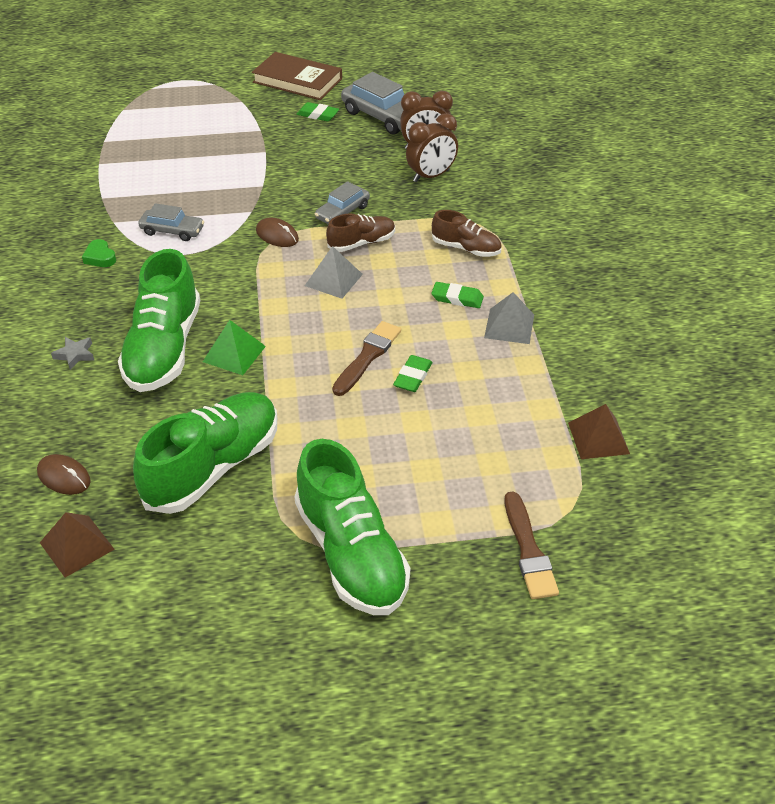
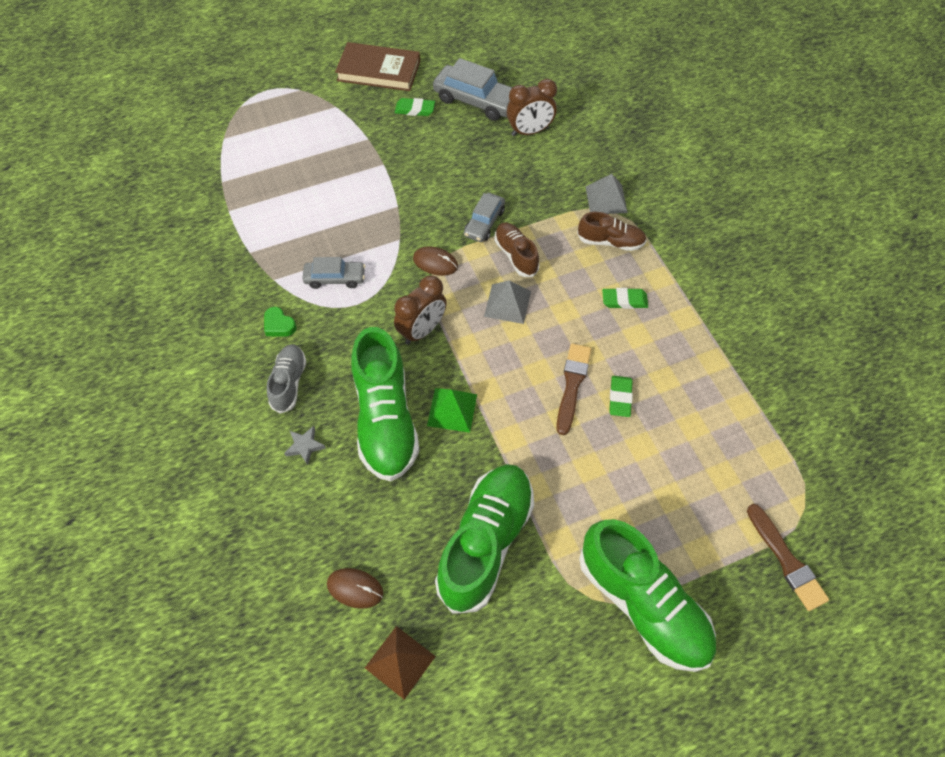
camera: 15 degrees left, 15 degrees up
brown shoe [326,214,395,252] -> brown shoe turned 75 degrees counterclockwise [494,223,540,277]
brown clock [406,113,458,182] -> brown clock moved to [394,276,447,345]
grey pyramid [484,292,534,344] -> grey pyramid moved to [586,174,628,214]
brown pyramid [568,404,630,459] -> none
none -> grey shoe [267,344,306,414]

